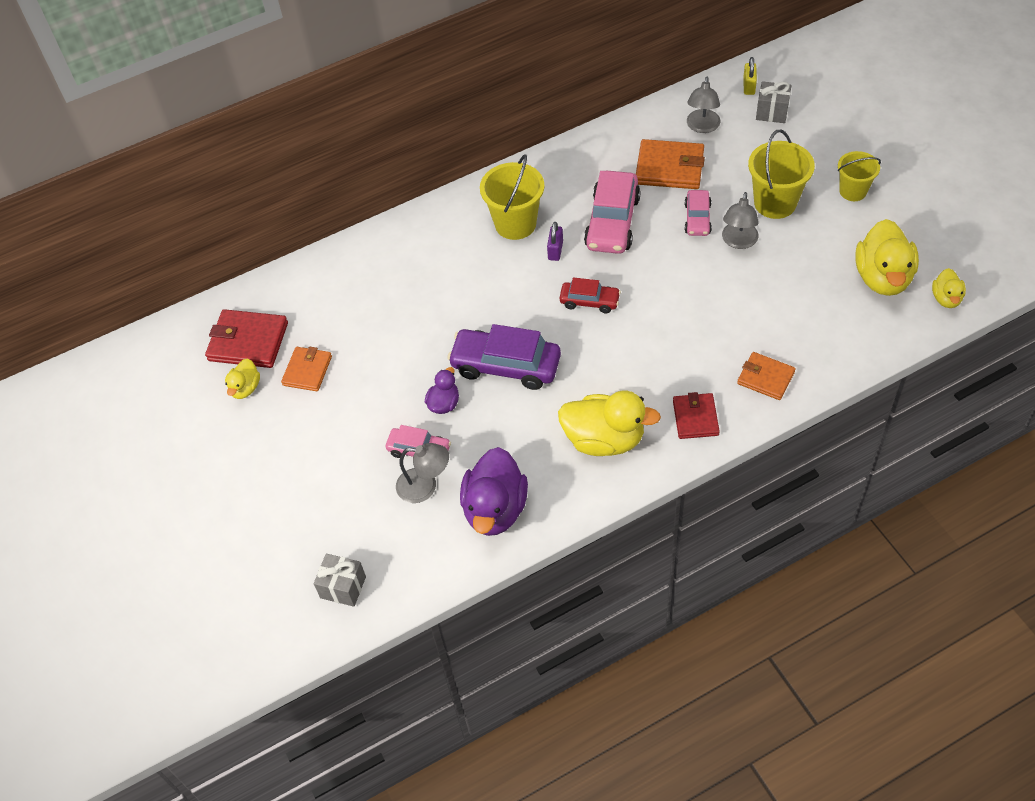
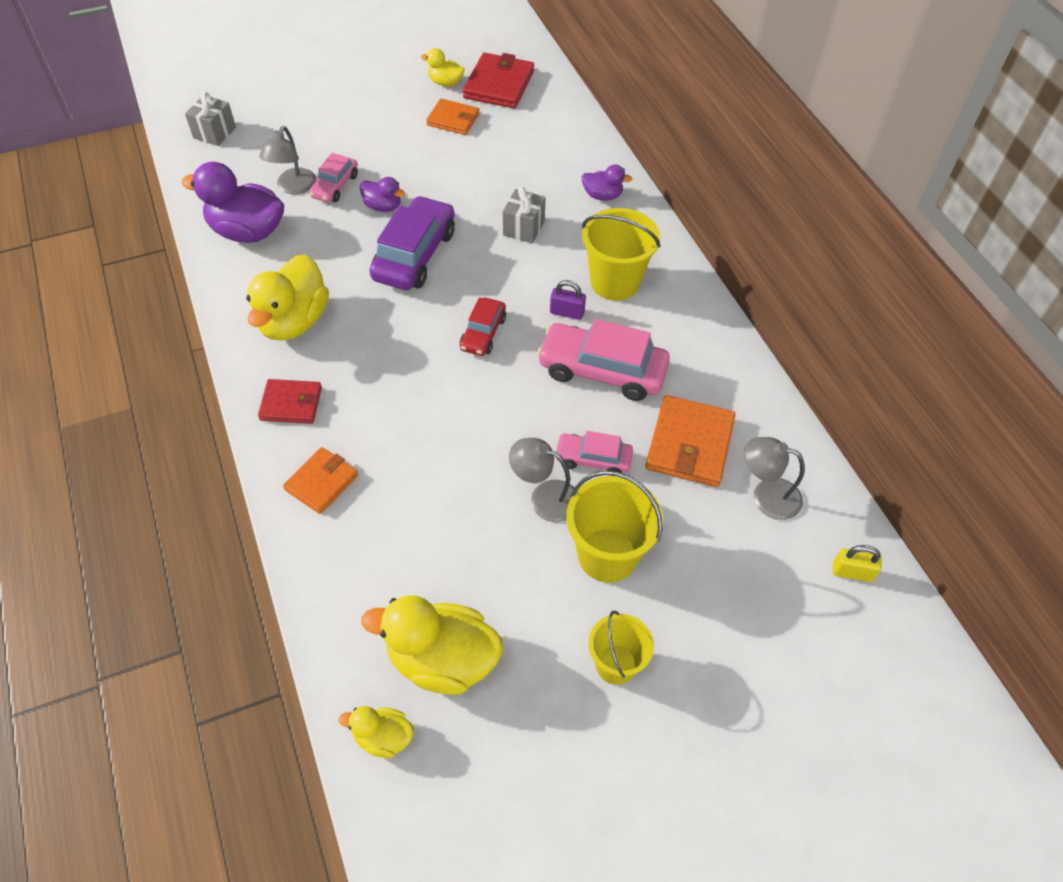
camera: 90 degrees right, 0 degrees up
grey gift [756,81,791,123] -> grey gift moved to [503,187,546,243]
none -> purple duck [582,165,632,201]

